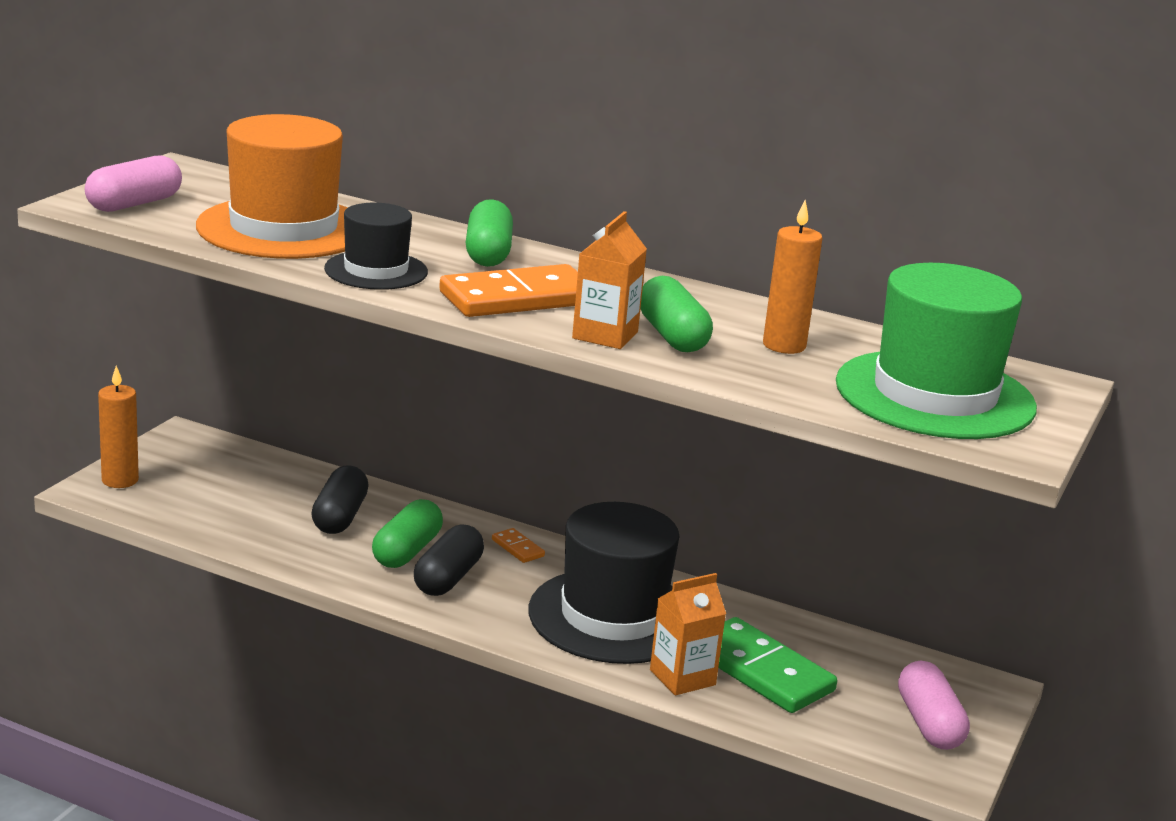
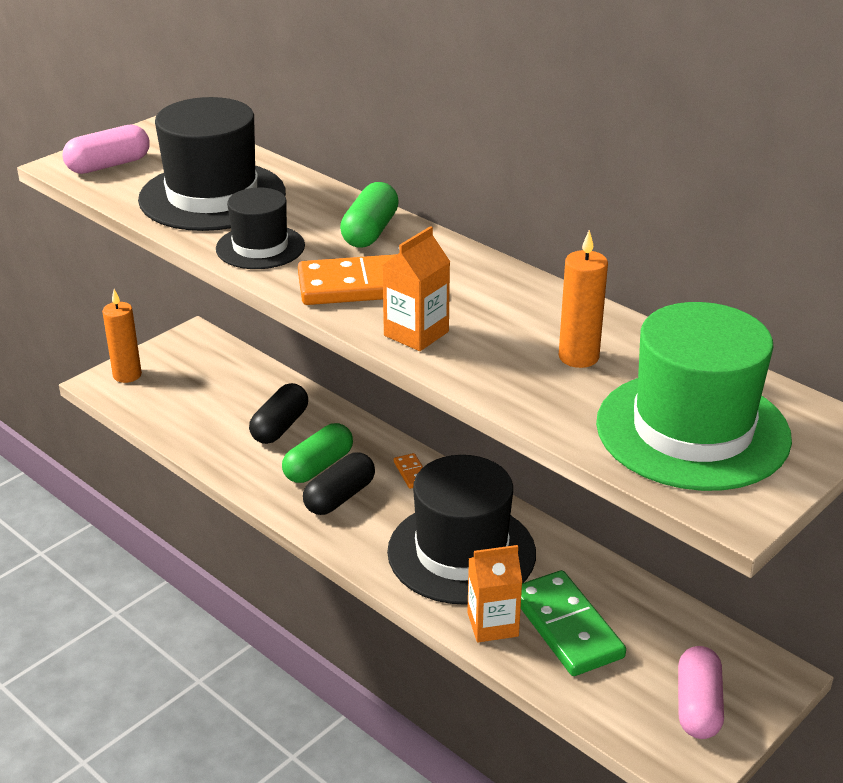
camera: 20 degrees right, 10 degrees up
orange hat [196,114,348,259] -> black hat [138,97,286,231]
green capsule [640,276,713,352] -> none

